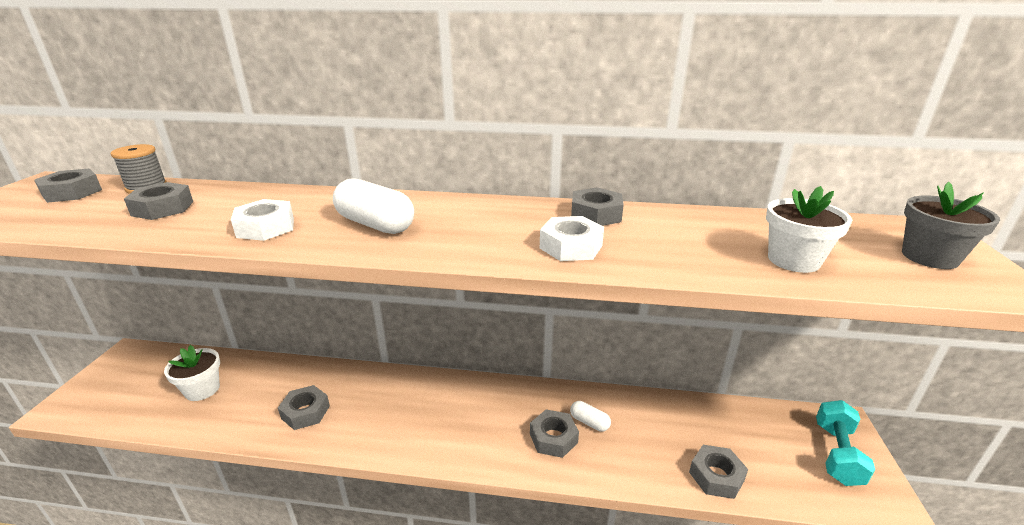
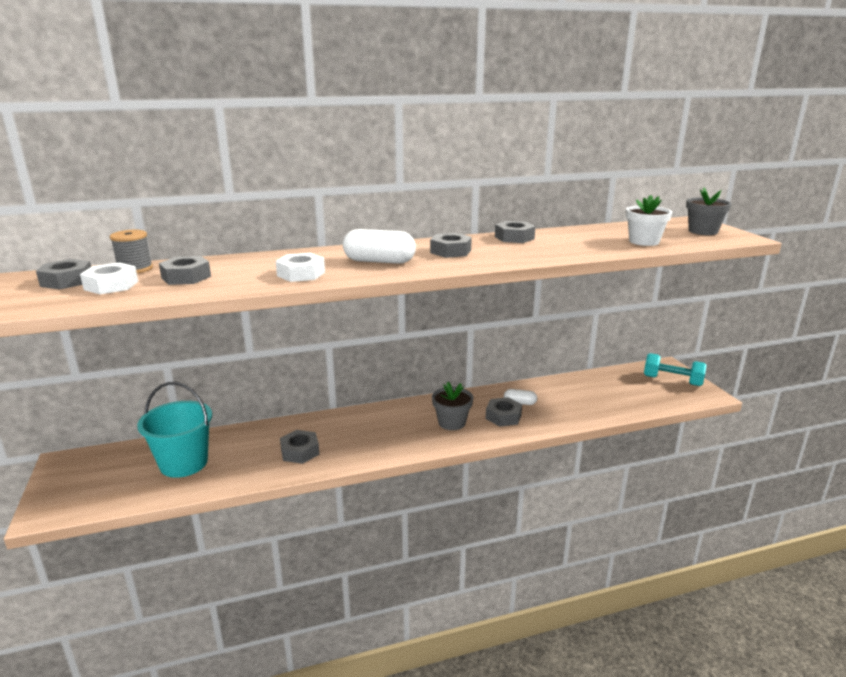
camera: 25 degrees left, 5 degrees down
white flower pot [164,345,220,401] -> turquoise bucket [137,382,212,478]
white nut [540,216,604,261] -> white nut moved to [80,263,138,294]
grey nut [689,445,748,499] -> grey nut moved to [430,233,472,258]
turquoise dumbbell [816,400,875,486] -> turquoise dumbbell turned 60 degrees counterclockwise [644,353,707,386]
none -> grey flower pot [432,382,474,430]

